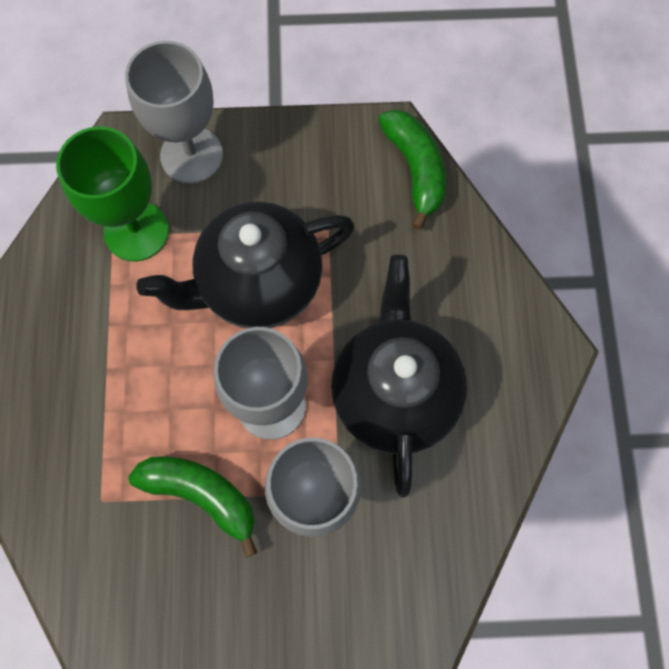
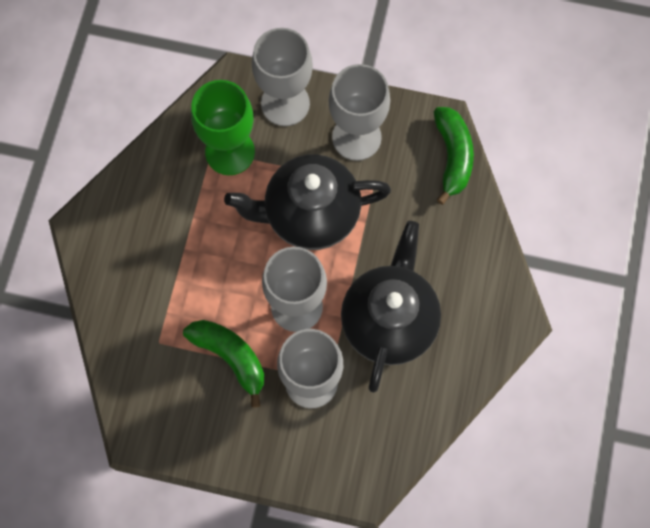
camera: 15 degrees right, 0 degrees up
none -> grey goblet [329,64,390,161]

